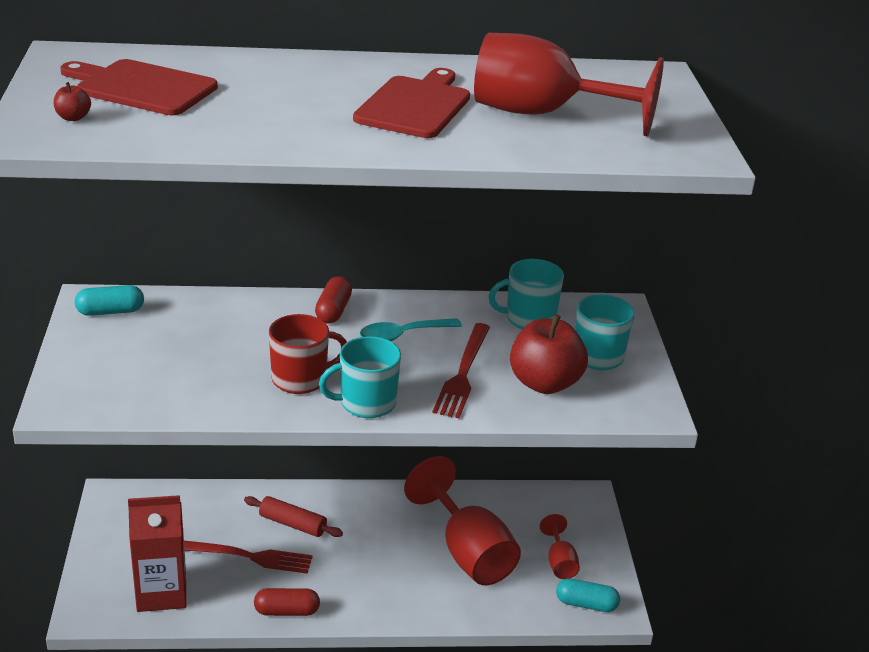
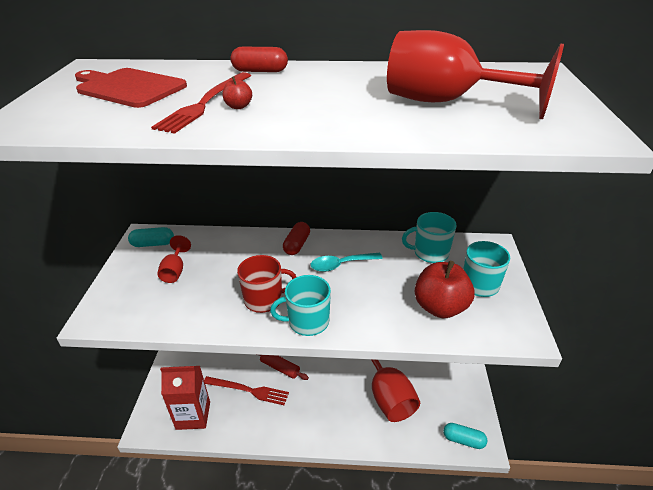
camera: 10 degrees right, 5 degrees up
red apple [54,82,91,121] -> red apple moved to [222,76,252,109]
red capsule [254,588,320,616] -> red capsule moved to [230,47,288,72]
red cutting board [353,68,470,138] -> none
red fork [432,323,490,418] -> red fork moved to [151,72,251,134]
red goblet [540,514,580,579] -> red goblet moved to [157,235,191,283]

